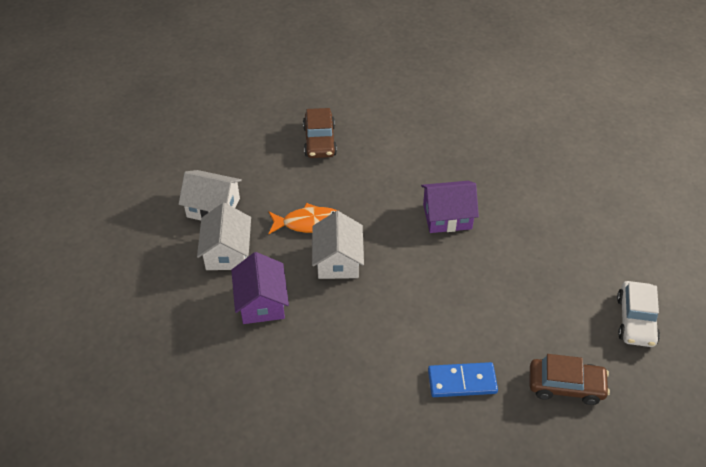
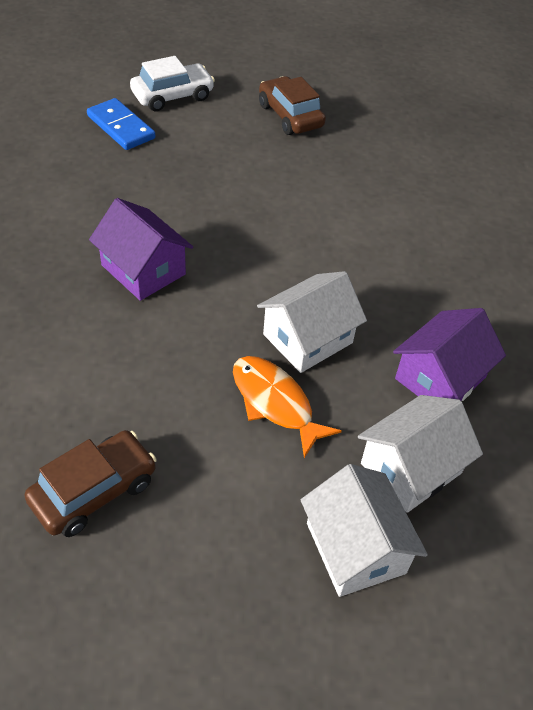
camera: 130 degrees left, 0 degrees up
blue domino [428,362,498,397] -> blue domino moved to [87,98,155,150]

